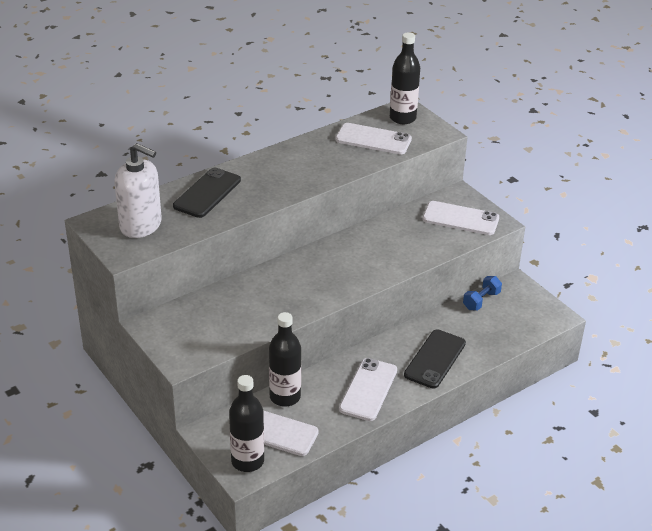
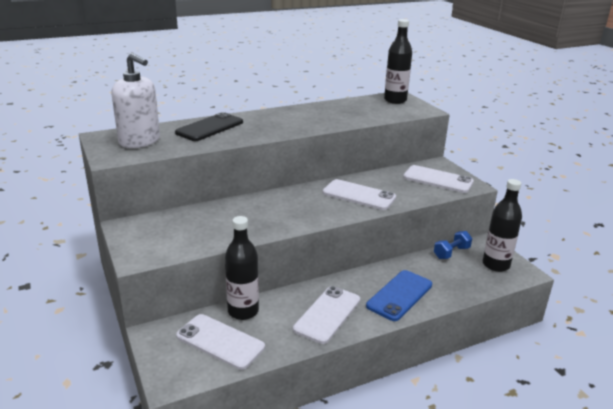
camera: 10 degrees right, 10 degrees down
black bottle [229,375,264,472] -> black bottle moved to [483,179,522,272]
white phone [336,123,412,154] -> white phone moved to [322,179,396,210]
black phone [404,330,466,388] -> blue phone [366,270,432,321]

